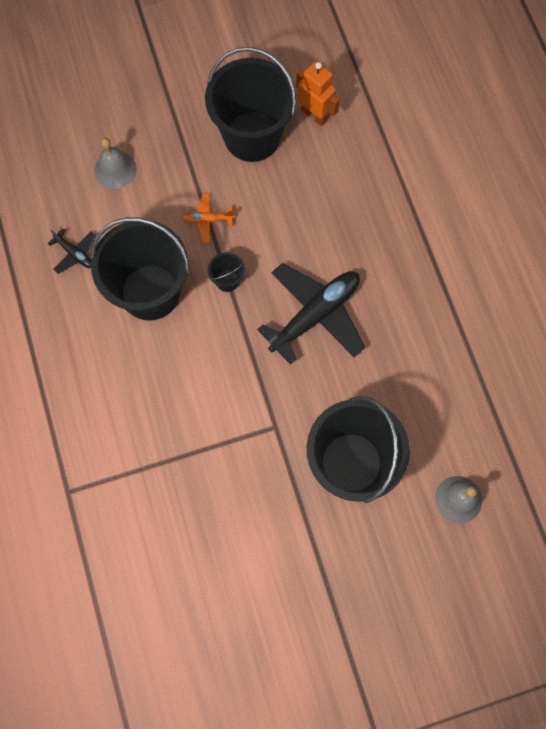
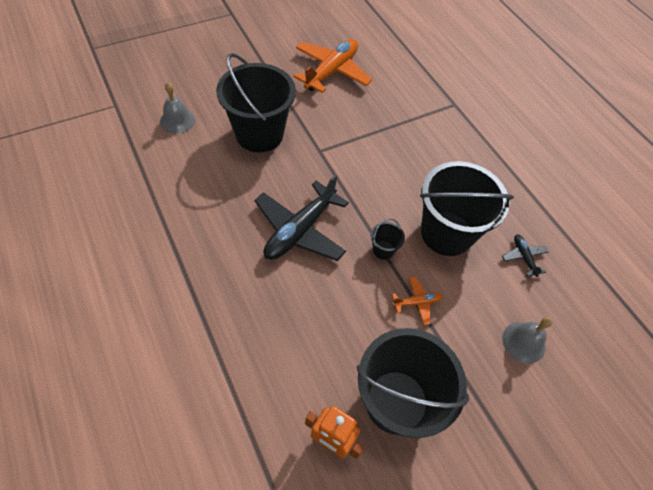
camera: 165 degrees right, 15 degrees down
black plane [48,228,96,274] -> black plane turned 45 degrees clockwise [502,235,549,277]
none -> orange plane [294,39,372,93]

